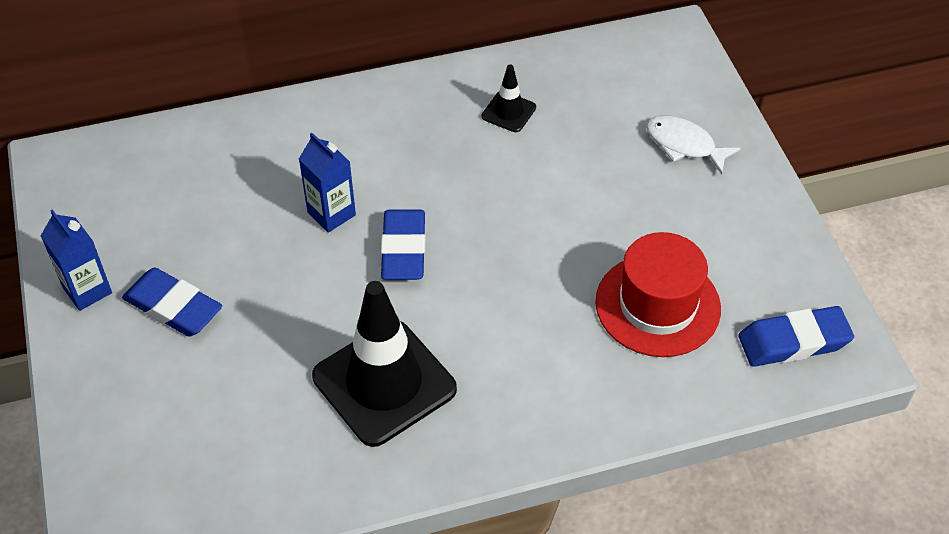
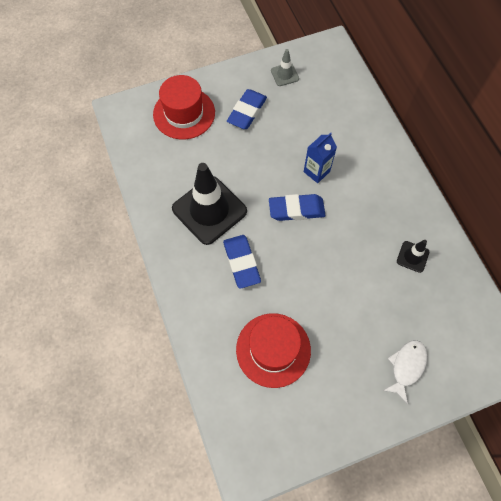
camera: 85 degrees right, 15 degrees up
blue carton [41,209,112,311] -> none
blue eraser [738,306,854,367] -> blue eraser moved to [223,235,261,289]
none -> red hat [153,75,215,140]
none -> grey traffic cone [271,49,299,86]

